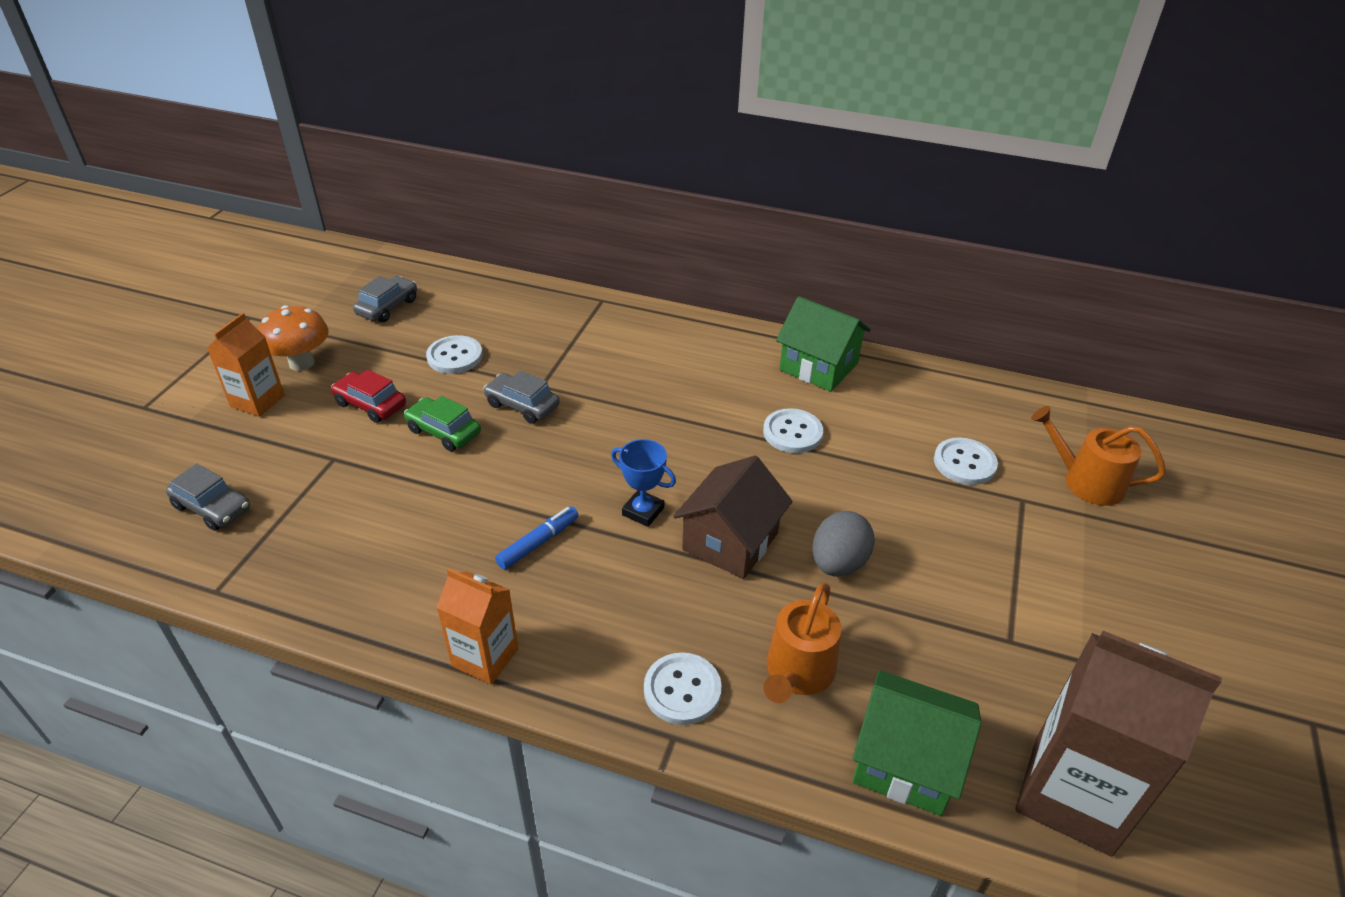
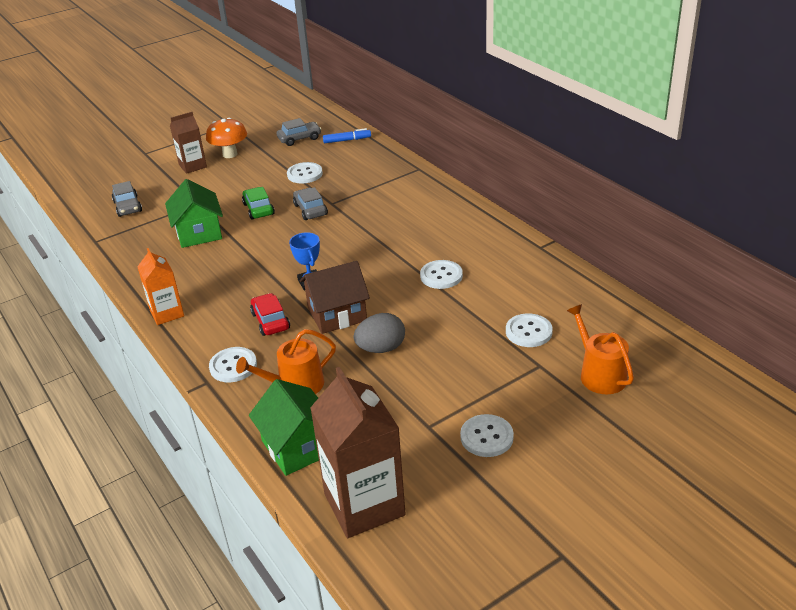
camera: 40 degrees right, 5 degrees down
orange carton [207,313,285,417] -> brown carton [170,112,207,174]
red car [331,370,406,423] -> red car moved to [250,293,290,336]
blue marker [495,506,579,570] -> blue marker moved to [323,128,371,143]
green house [776,296,871,392] -> green house moved to [165,179,223,248]
none -> white button [460,414,514,457]

